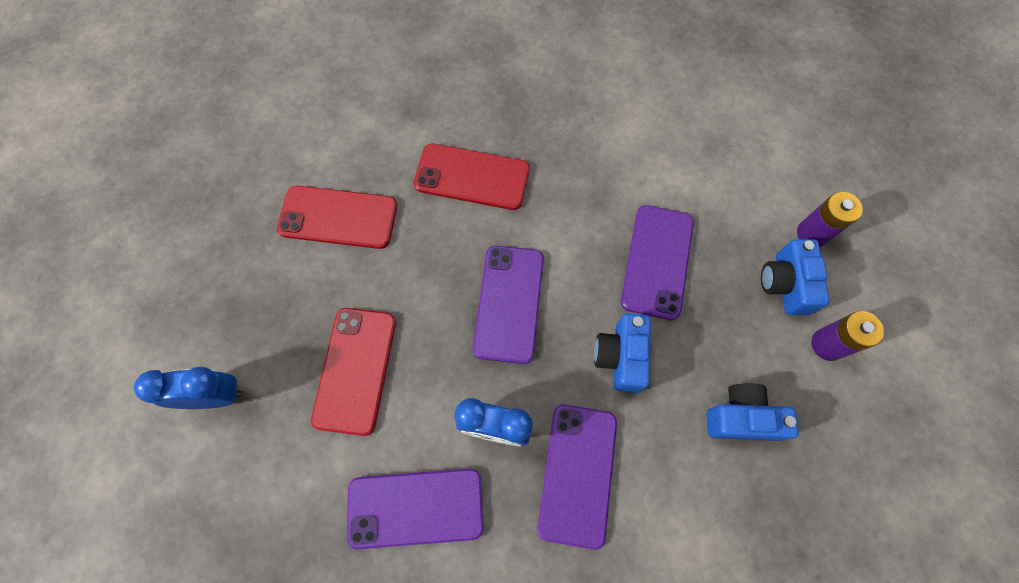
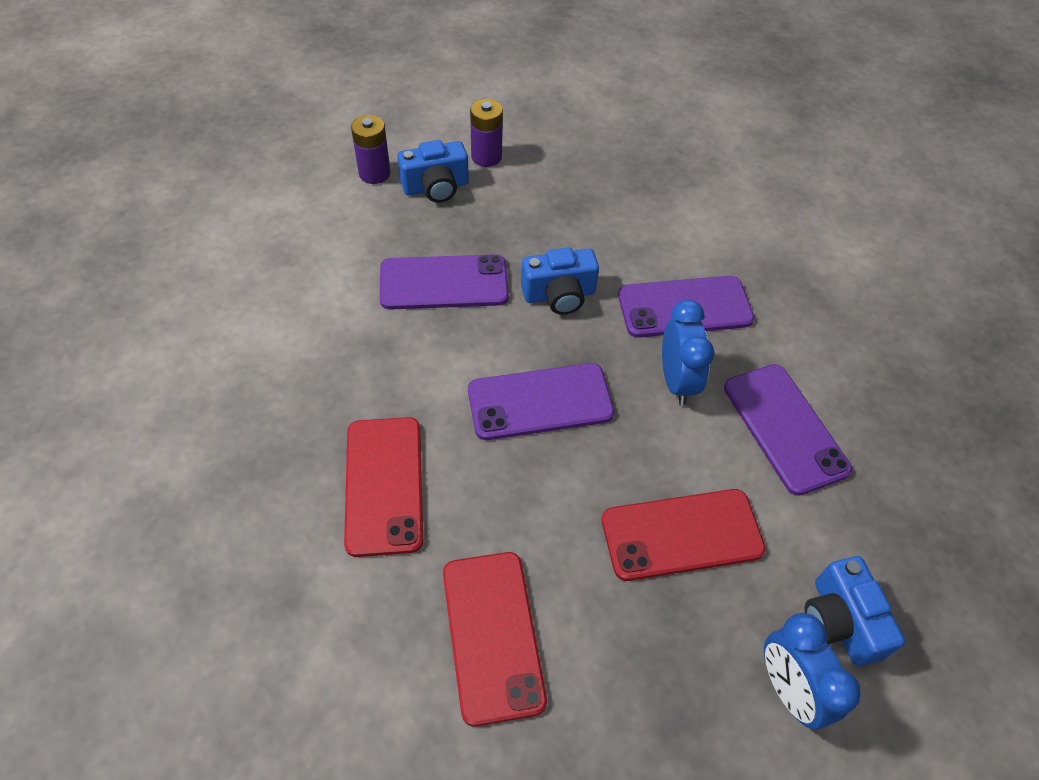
camera: 110 degrees left, 15 degrees down
blue camera [707,383,799,441] -> blue camera moved to [805,556,905,666]

